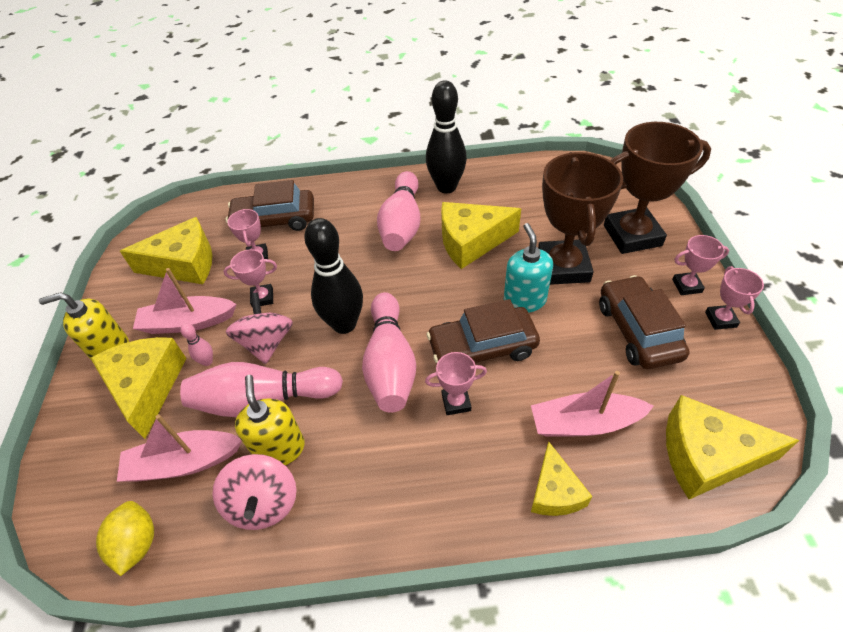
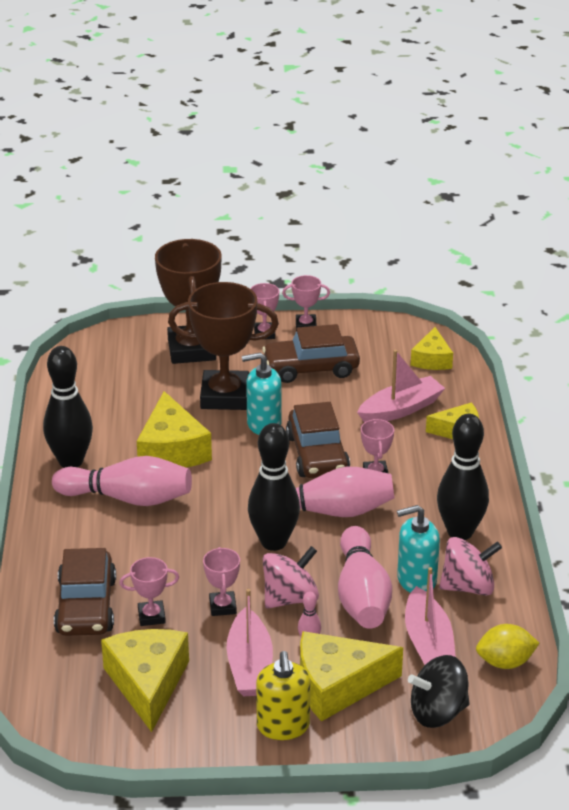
camera: 90 degrees left, 15 degrees down
pink spinning top [226,293,293,364] -> pink spinning top turned 150 degrees clockwise [263,546,319,609]
yellow soap dispenser [235,375,305,465] -> turquoise soap dispenser [397,505,440,593]
pink boat [531,371,654,436] -> pink boat turned 120 degrees counterclockwise [357,350,445,423]
yellow cheese [666,395,800,499] -> yellow cheese [411,327,453,370], size x0.61
none -> black spinning top [408,655,470,728]
none -> black bowling pin [437,414,489,540]

